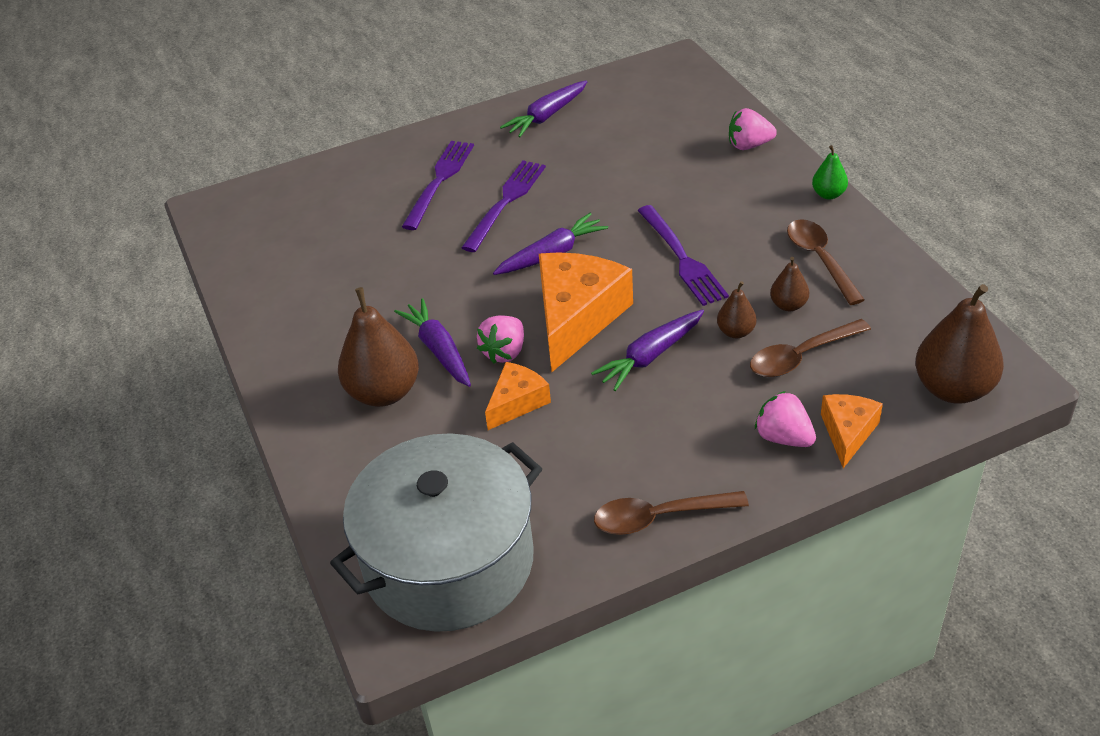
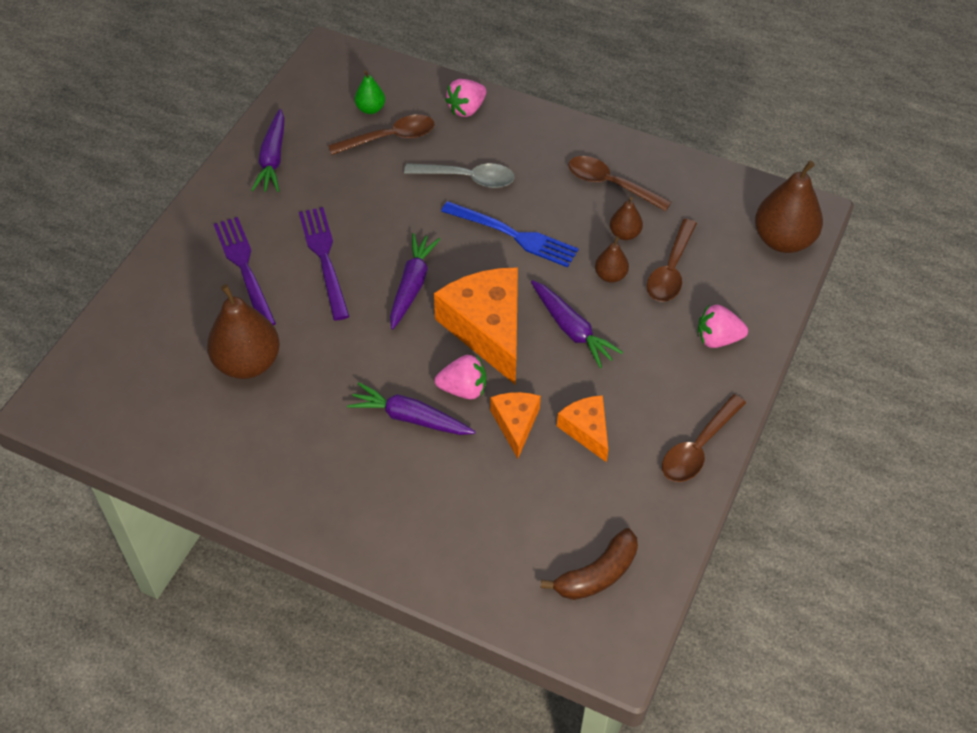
camera: 45 degrees left, 10 degrees up
grey pot [330,433,542,632] -> brown banana [541,528,638,600]
brown pear [338,287,419,407] -> brown pear moved to [207,284,280,379]
pink strawberry [477,315,524,363] -> pink strawberry turned 75 degrees counterclockwise [435,355,486,399]
purple carrot [591,309,704,391] -> purple carrot turned 45 degrees counterclockwise [531,280,623,368]
purple fork [637,205,729,306] -> blue fork [441,201,579,267]
green pear [812,145,848,200] -> green pear moved to [355,70,385,114]
orange cheese [821,394,883,468] -> orange cheese moved to [557,395,609,462]
none -> brown spoon [328,115,434,155]
none -> grey spoon [404,163,515,188]

